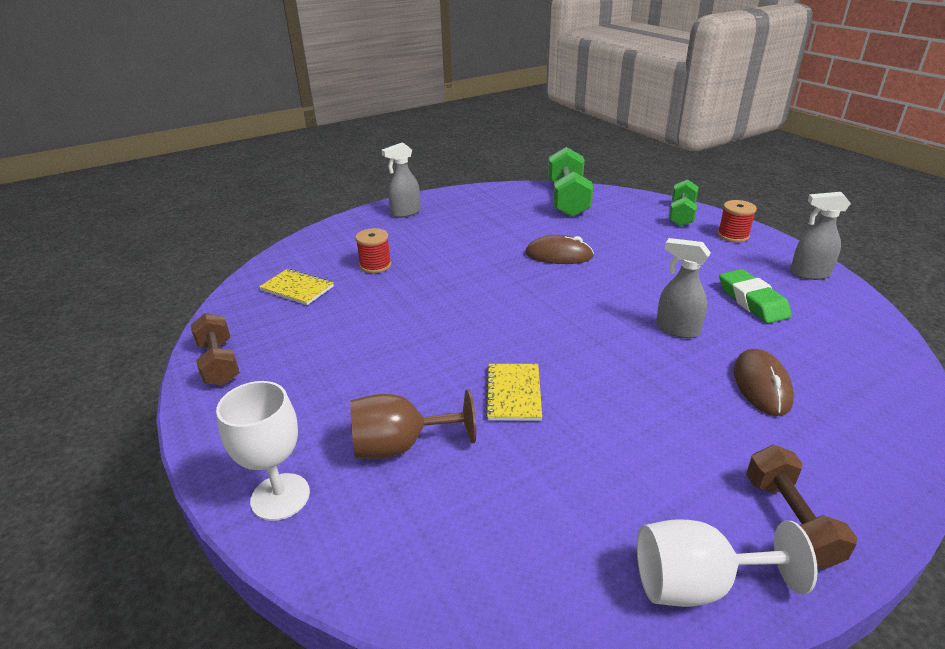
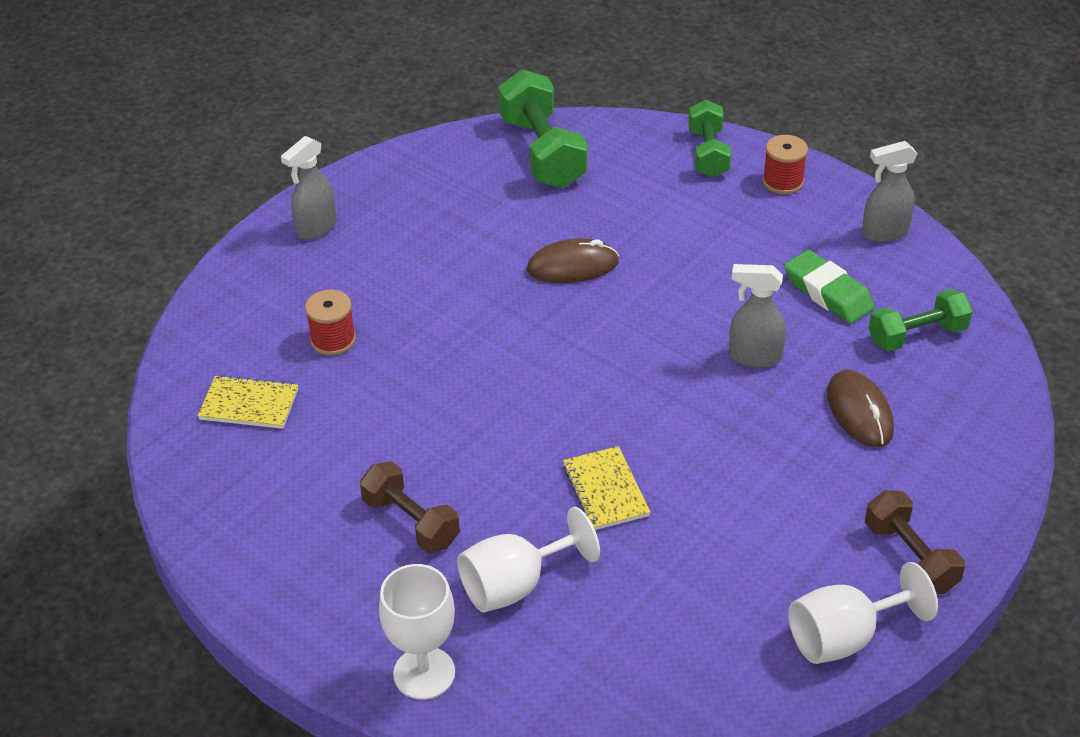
camera: 20 degrees left, 10 degrees up
brown dumbbell [191,313,240,386] -> brown dumbbell moved to [360,461,460,553]
brown goblet [350,390,476,459] -> white goblet [457,507,600,613]
none -> green dumbbell [868,289,973,352]

